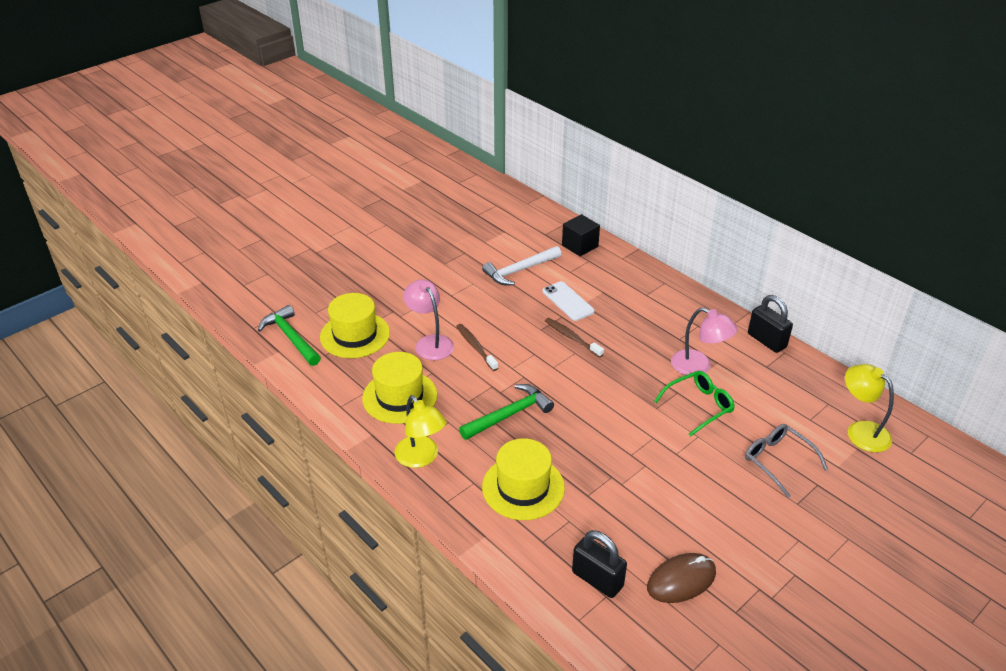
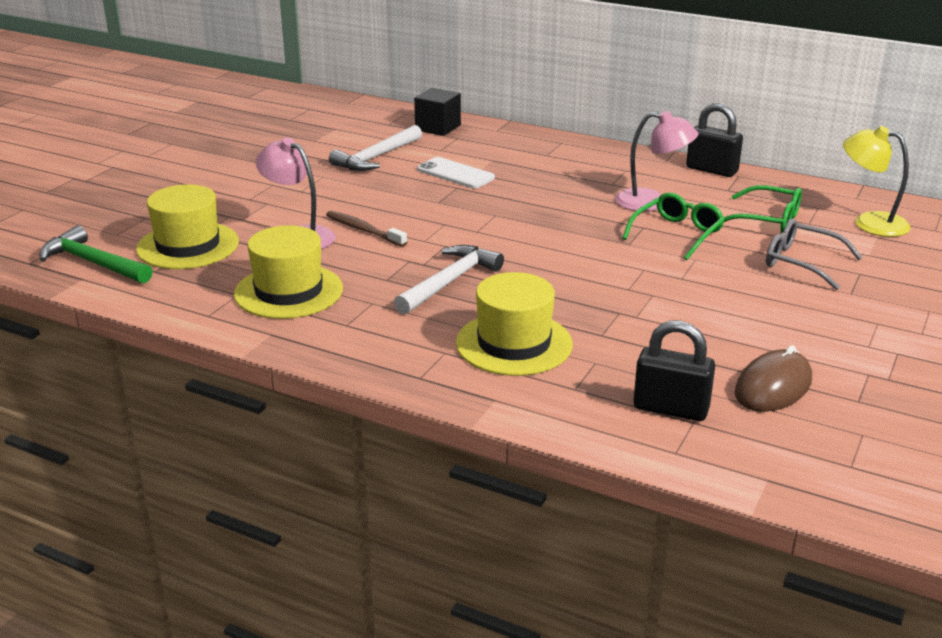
camera: 20 degrees left, 10 degrees down
yellow lamp [394,395,447,468] -> none
green hammer [459,384,554,440] -> white hammer [394,245,504,315]
brown toothbrush [545,318,604,357] -> none
none -> green glasses [724,185,802,233]

